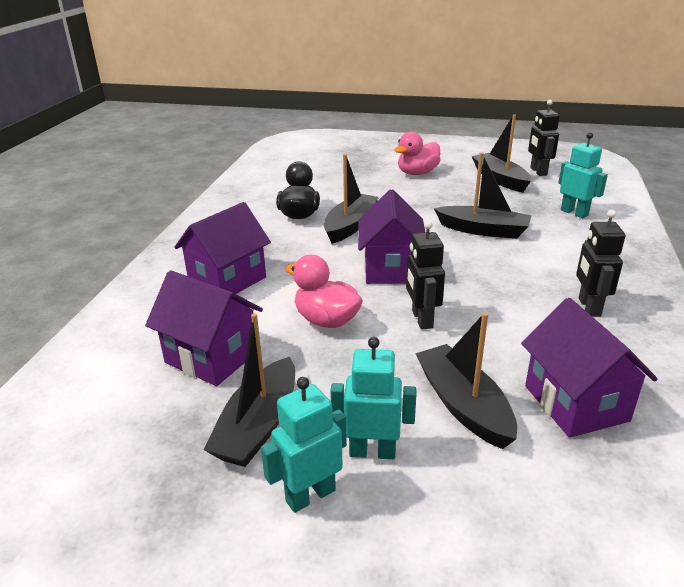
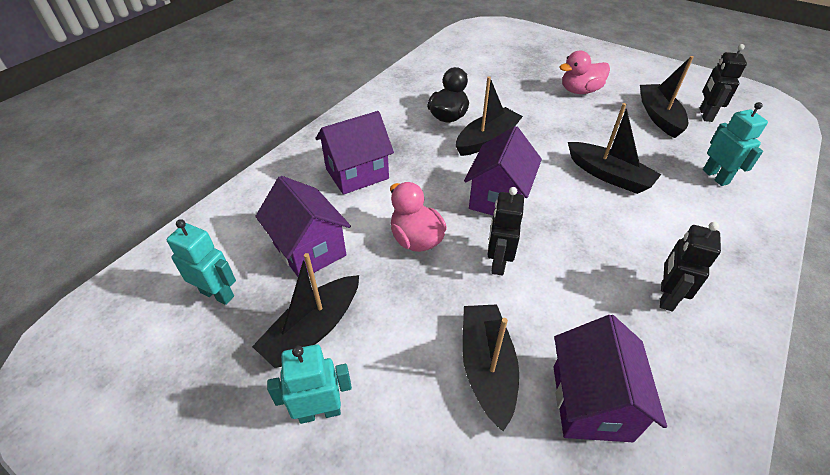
camera: 20 degrees right, 15 degrees up
turquoise robot [330,337,416,459] -> turquoise robot moved to [167,219,236,305]

